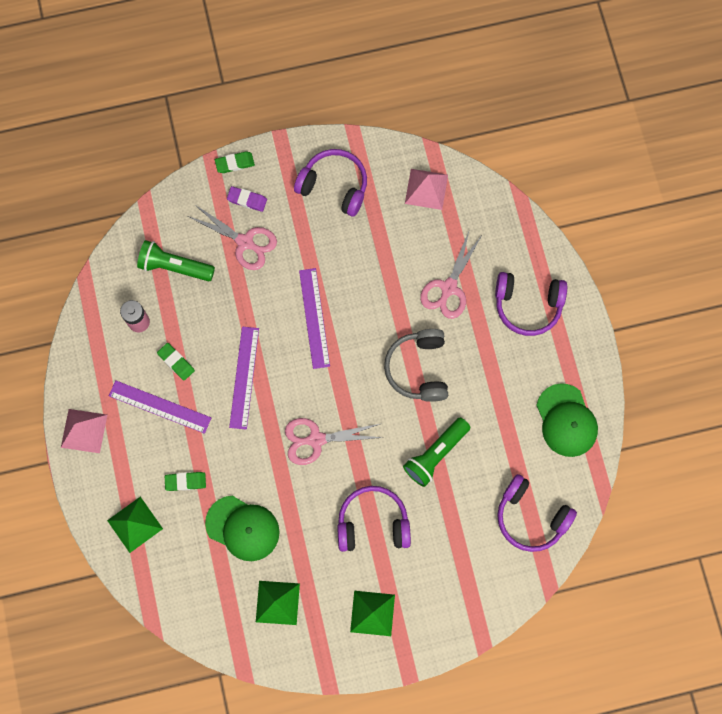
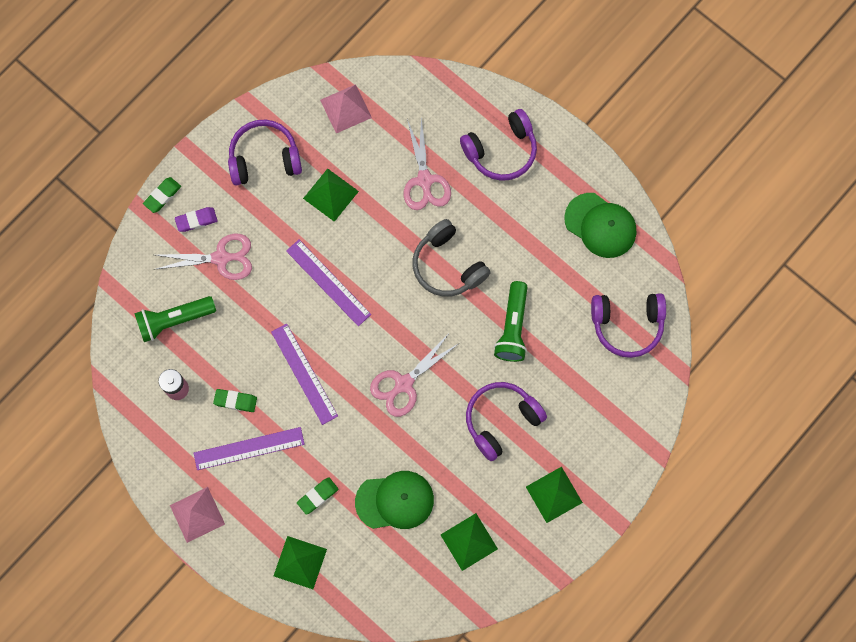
camera: 35 degrees left, 0 degrees up
none -> green pyramid [303,168,359,222]

